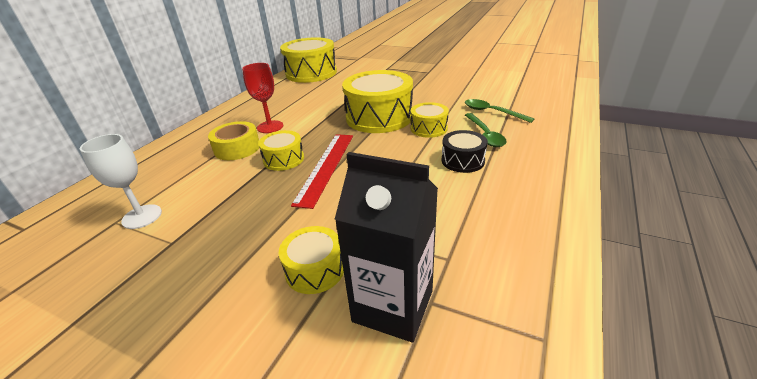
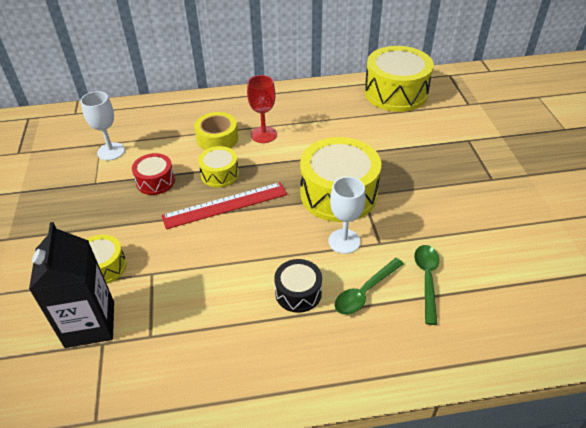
camera: 55 degrees right, 10 degrees up
yellow drum [411,102,449,138] -> white goblet [328,177,366,254]
none -> red drum [132,153,175,195]

